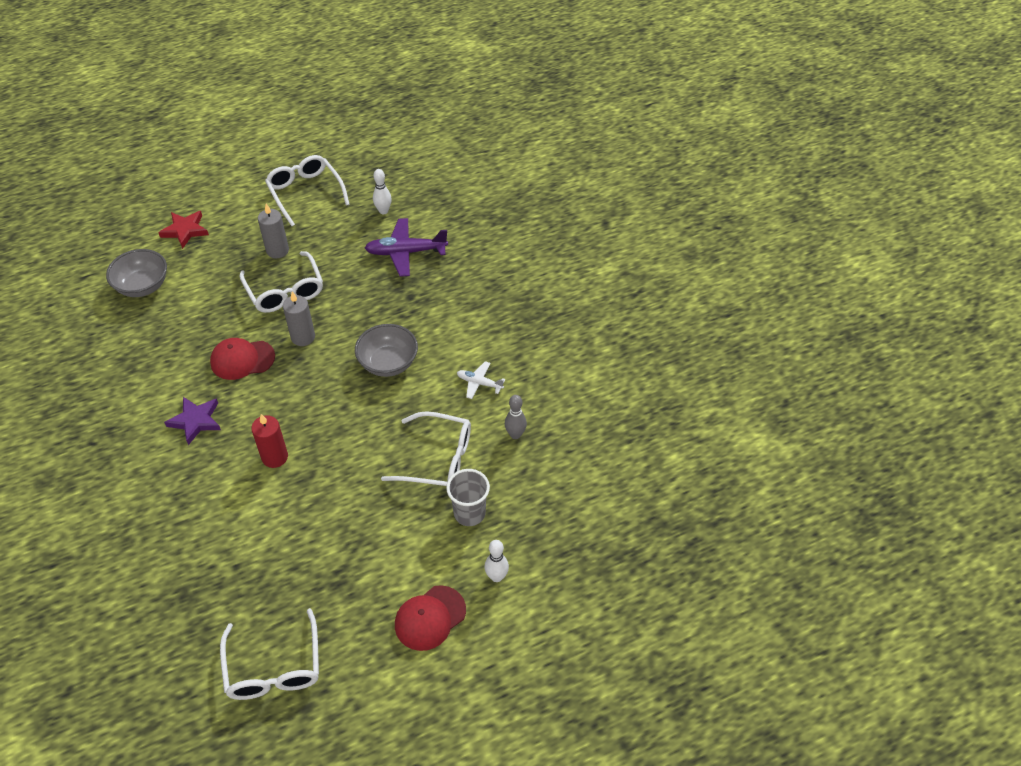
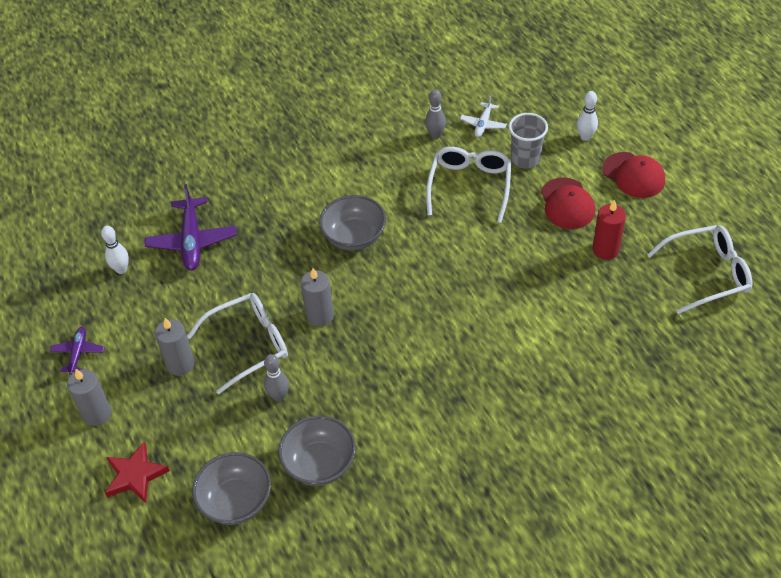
camera: 90 degrees left, 0 degrees up
purple star [164,397,221,445] -> none
red cap [210,338,275,380] -> red cap moved to [541,177,595,229]
red candle [251,414,288,468] -> red candle moved to [592,200,626,260]
white glasses [265,155,350,226] -> purple plane [50,327,104,375]
white plane [457,361,505,399] -> white plane moved to [460,96,507,137]
none -> grey candle [67,369,111,426]
none -> grey bowling pin [264,354,289,402]
none -> grey bowl [278,415,356,486]

